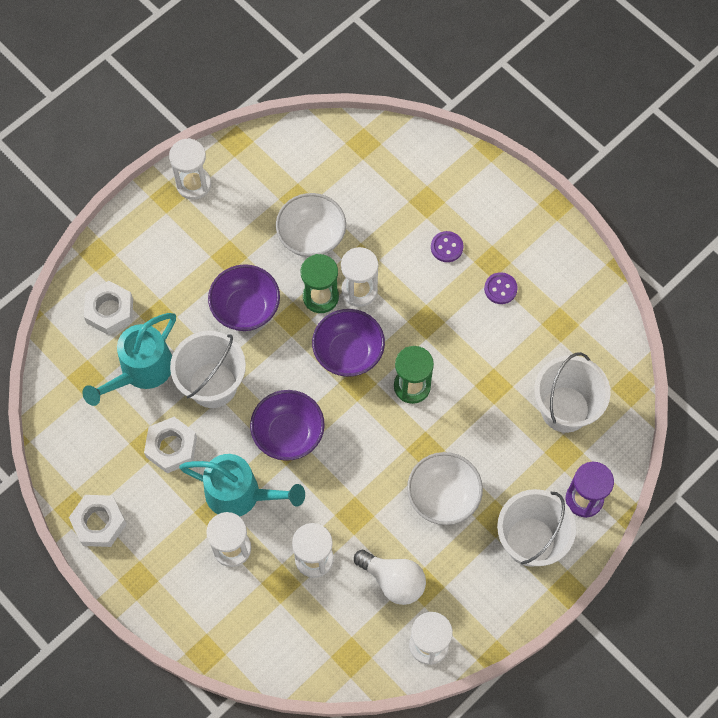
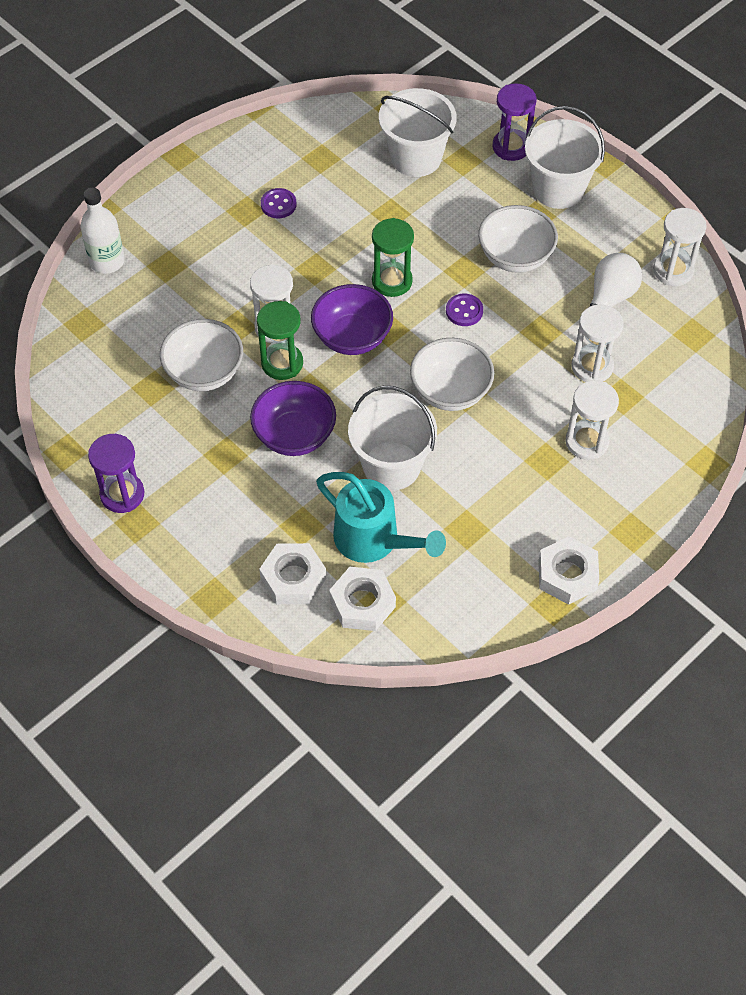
camera: 90 degrees left, 10 degrees down
white nut [144,417,197,473] -> white nut moved to [329,567,396,631]
white hourglass [169,138,211,200] -> purple hourglass [88,434,144,513]
turquoise watering can [179,454,305,516] -> none
purple bowl [250,390,325,461] -> white bowl [410,338,494,411]
purple button [431,231,463,262] -> purple button moved to [446,294,483,326]
none -> white bottle [81,188,125,274]

